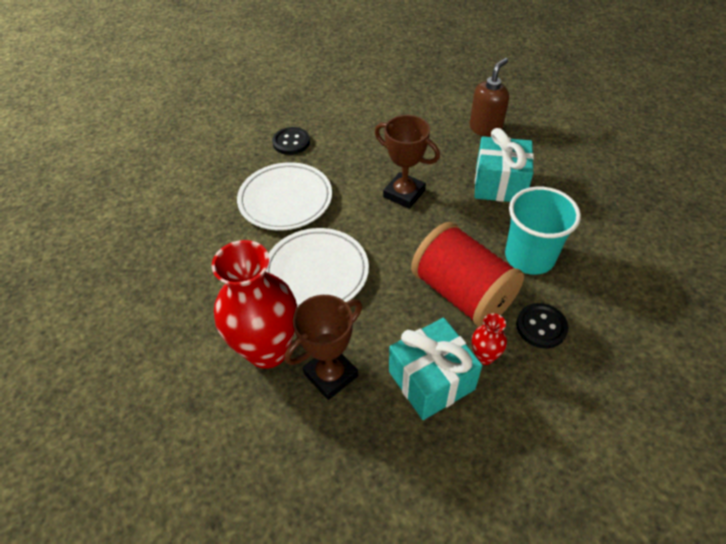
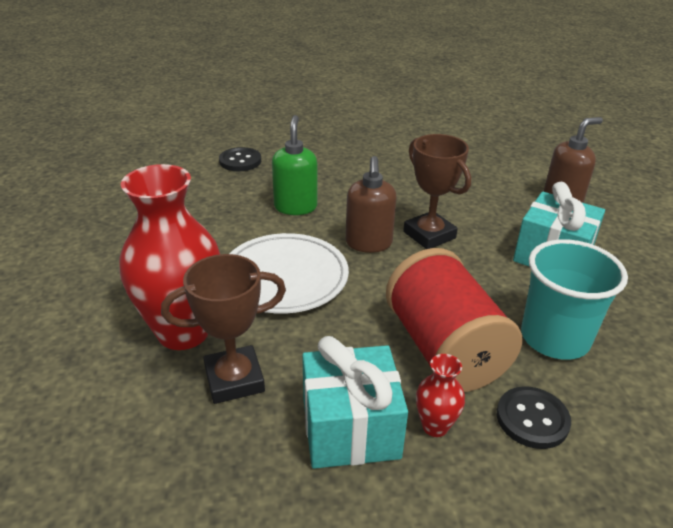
camera: 20 degrees right, 15 degrees down
white plate [237,162,332,230] -> green soap dispenser [272,115,317,215]
black button [272,127,310,155] -> black button moved to [219,147,261,171]
none -> brown soap dispenser [346,156,397,253]

